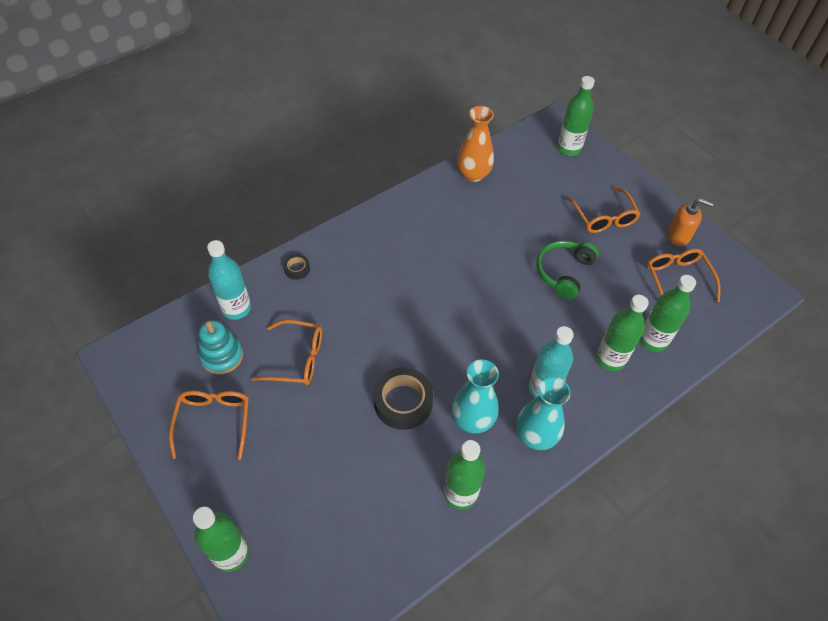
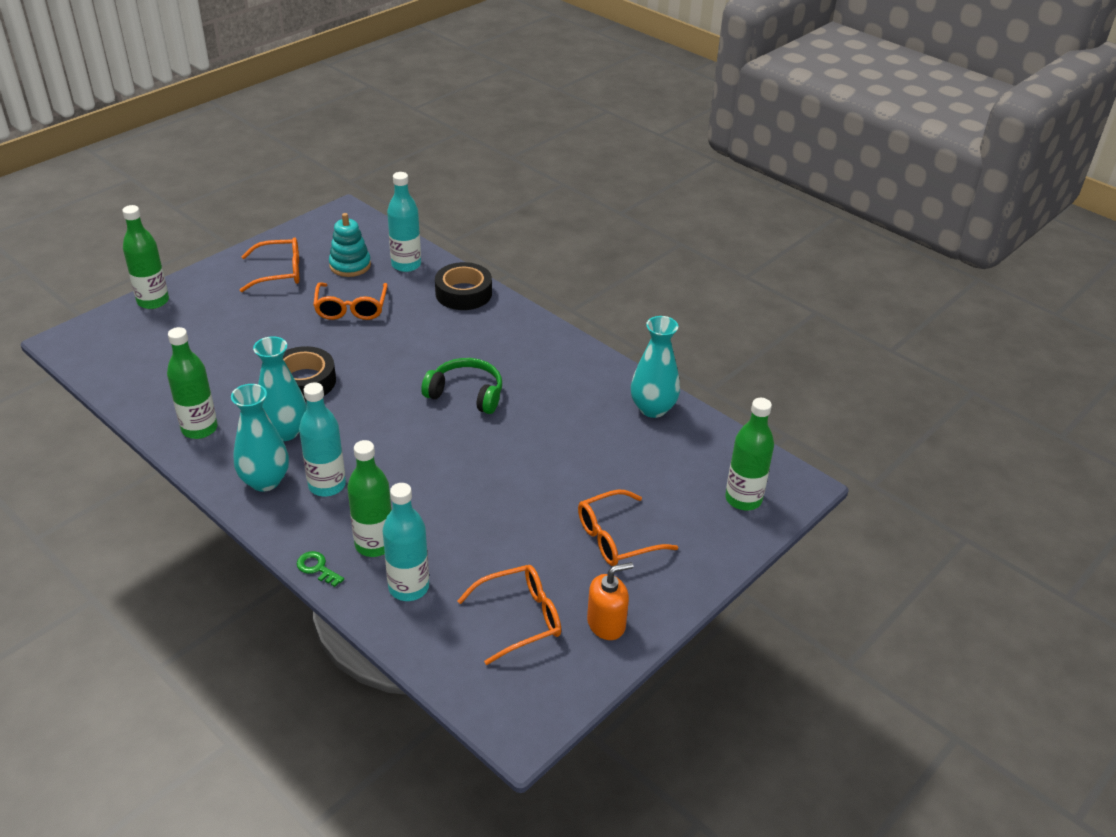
camera: 80 degrees right, 15 degrees down
black tape [283,254,310,280] -> black tape [435,262,492,310], size x2.05
orange vase [457,106,494,182] -> turquoise vase [631,316,680,418]
green headphones [536,241,599,300] -> green headphones moved to [421,358,502,414]
green bottle [640,275,696,352] -> turquoise bottle [383,483,429,601]
orange soap dispenser [668,198,714,246] -> orange soap dispenser turned 120 degrees counterclockwise [587,562,634,640]
none -> green key [297,551,344,587]

